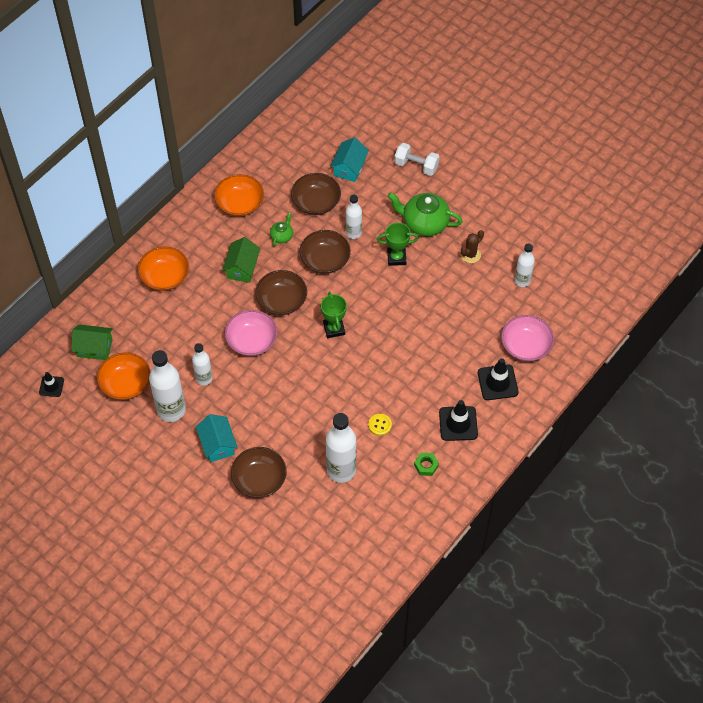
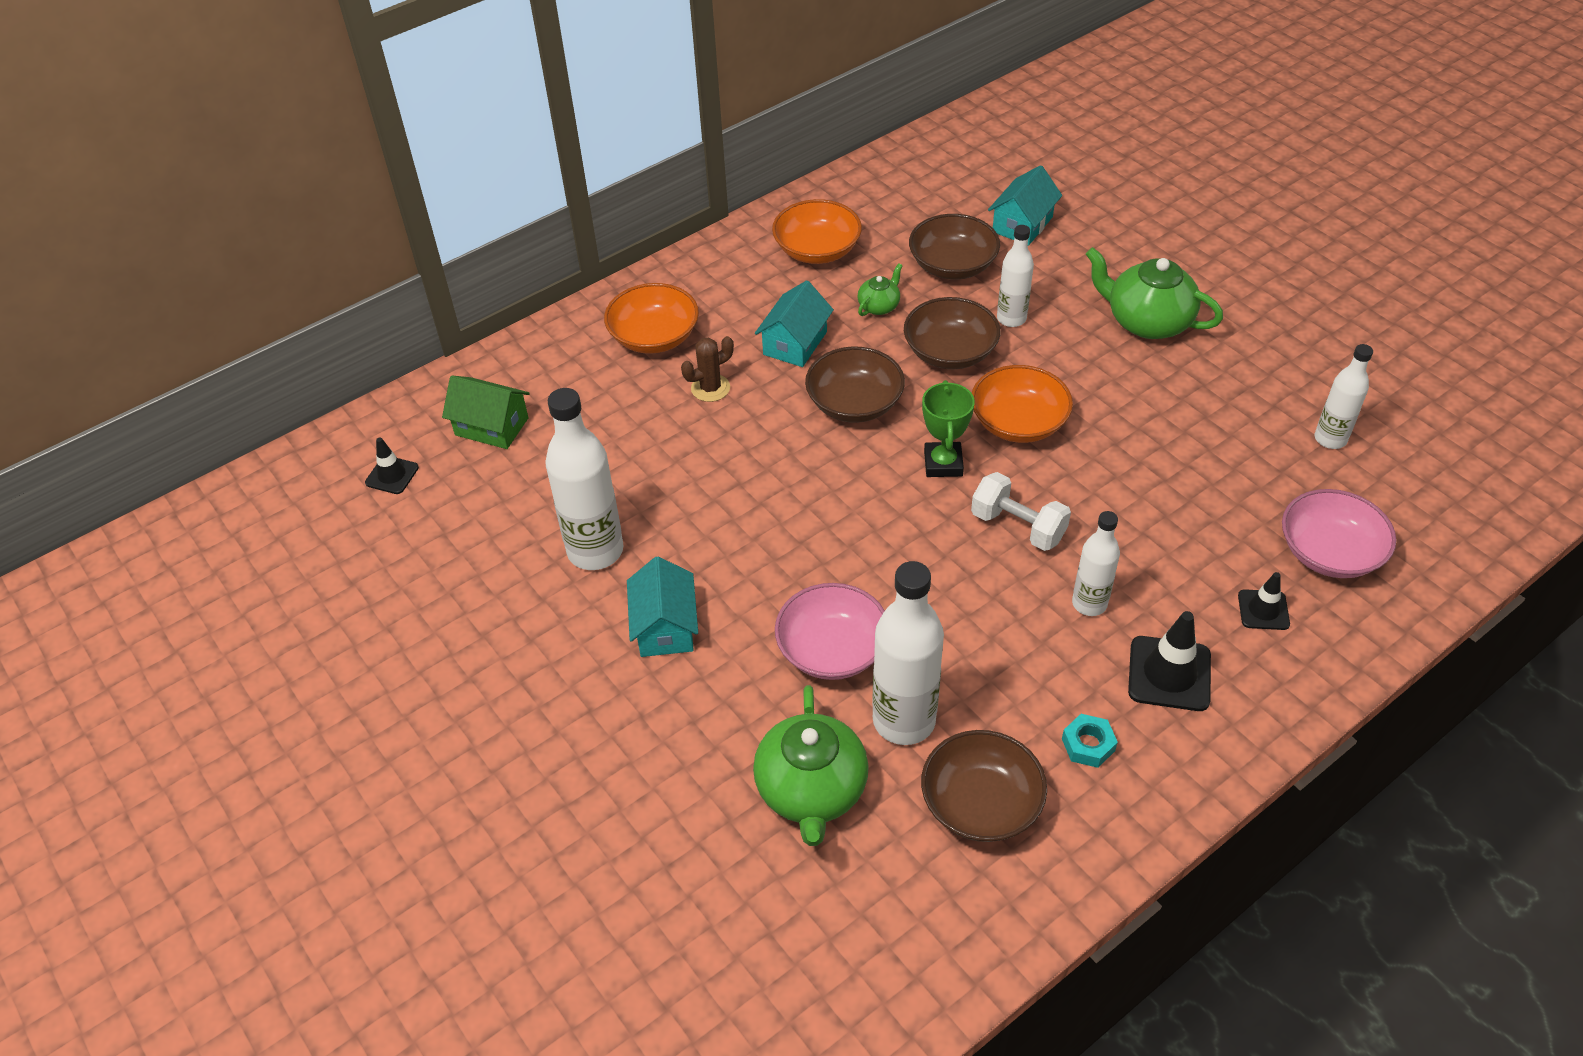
camera: 15 degrees right, 10 degrees down
orange bowl [97,352,150,400] -> orange bowl moved to [972,365,1073,443]
white bottle [192,343,213,386] -> white bottle moved to [1072,511,1120,616]
green house [222,237,260,283] -> turquoise house [755,280,834,367]
pink bowl [225,310,278,356] -> pink bowl moved to [775,583,885,680]
brown bowl [231,447,287,498] -> brown bowl moved to [921,730,1047,842]
yellow button [368,414,392,436] -> none
green trophy [377,223,419,266] -> none
white dumbbell [394,143,440,176] -> white dumbbell moved to [971,472,1071,551]
green nut [414,453,439,476] -> turquoise nut [1062,714,1118,768]
brown cactus [460,230,484,263] -> brown cactus moved to [681,336,734,402]
black traffic cone [478,358,518,400] -> black traffic cone [1238,572,1290,630], size x0.61
none -> green teapot [753,685,869,846]

